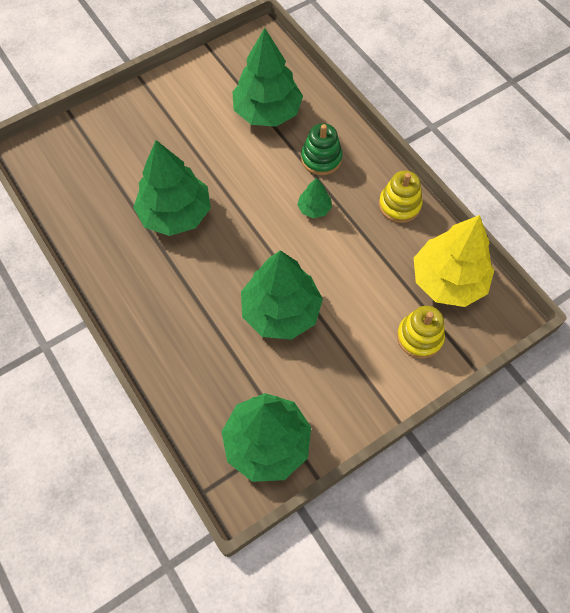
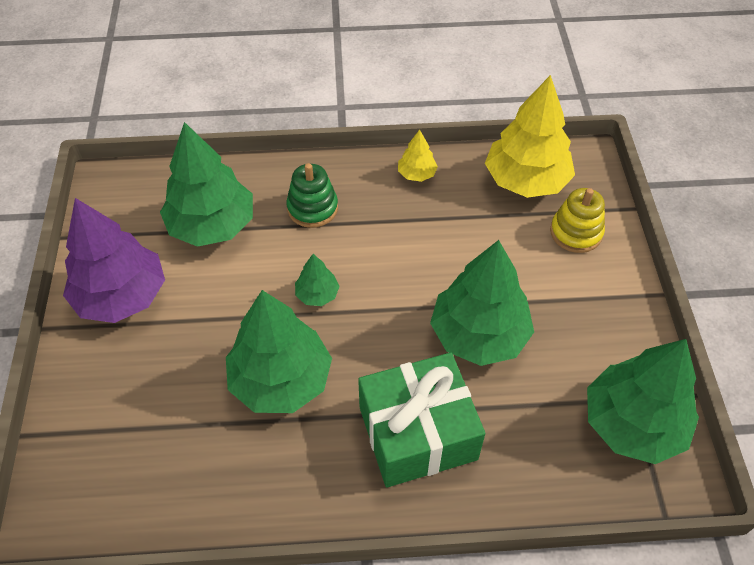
camera: 60 degrees left, 10 degrees down
green tree [297,178,332,218] -> green tree moved to [295,254,340,306]
yellow stacking toy [379,171,423,223] -> yellow tree [398,130,438,182]
none -> purple tree [63,198,165,323]
none -> green gift [358,352,485,487]

